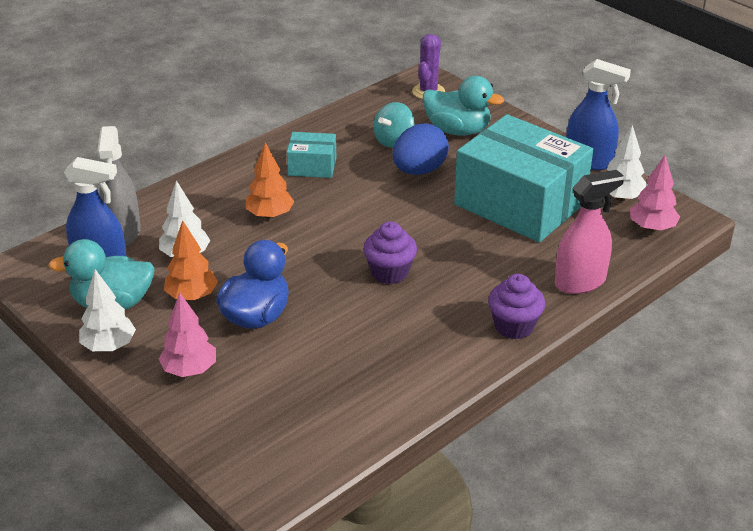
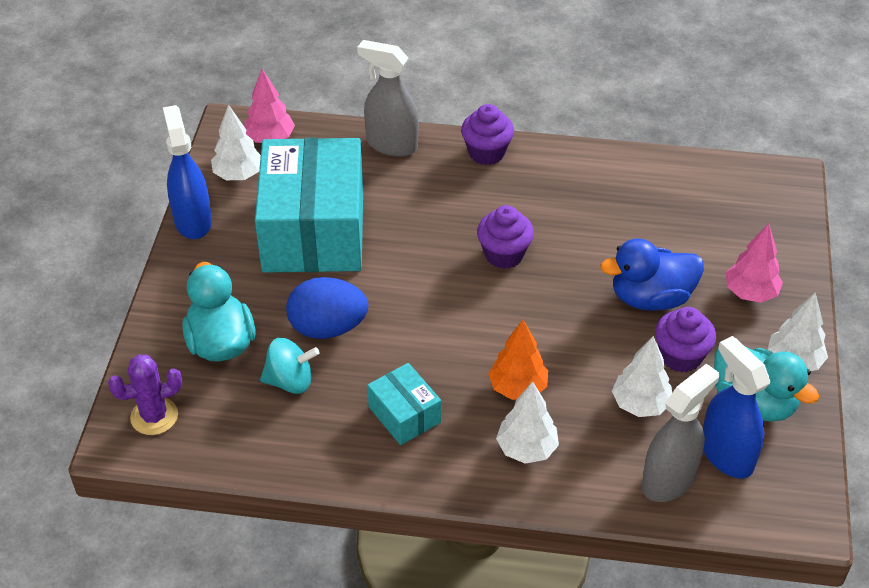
camera: 130 degrees left, 10 degrees up
orange tree [164,221,218,301] -> purple cupcake [655,307,716,373]
pink spray bottle [555,170,624,294] -> grey spray bottle [357,40,419,157]
none -> white tree [496,381,559,464]

